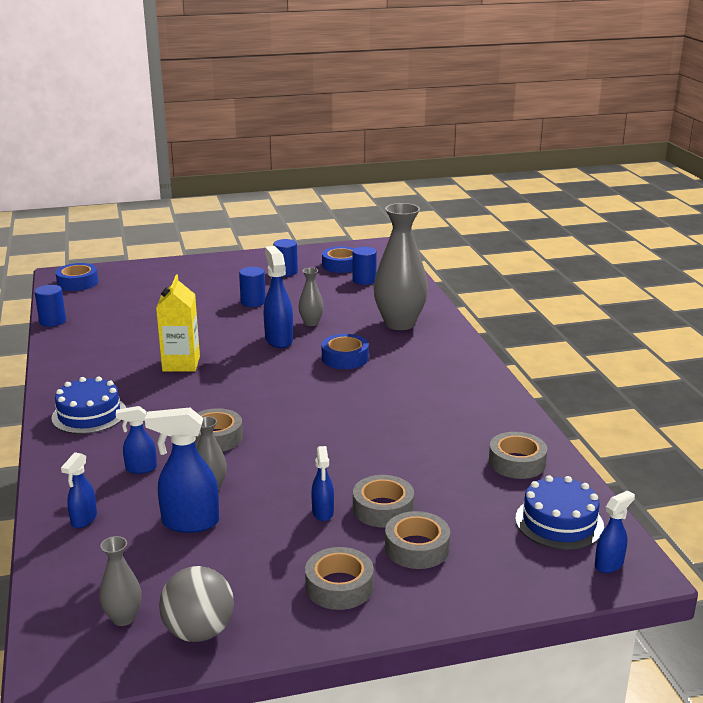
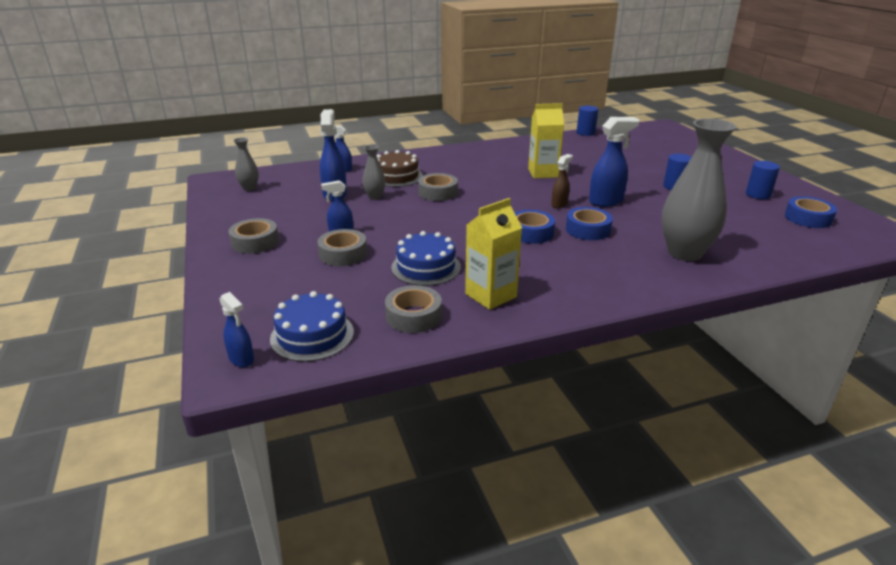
camera: 85 degrees right, 5 degrees up
blue cake [51,376,126,434] -> blue cake moved to [391,231,461,286]
blue tape [56,263,98,291] -> blue tape moved to [515,210,555,244]
blue spray bottle [116,406,157,474] -> brown cake [377,150,423,187]
grey ball [159,566,234,642] -> none
grey vase [298,268,324,326] -> none
blue cylinder [353,247,377,285] -> none
grey tape [385,511,450,569] -> none
none -> yellow carton [465,198,522,310]
none -> brown spray bottle [551,154,573,208]

